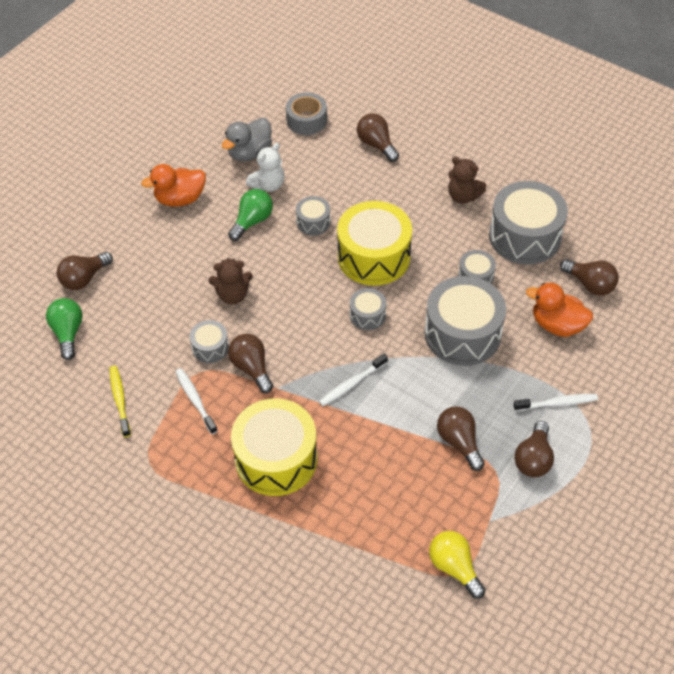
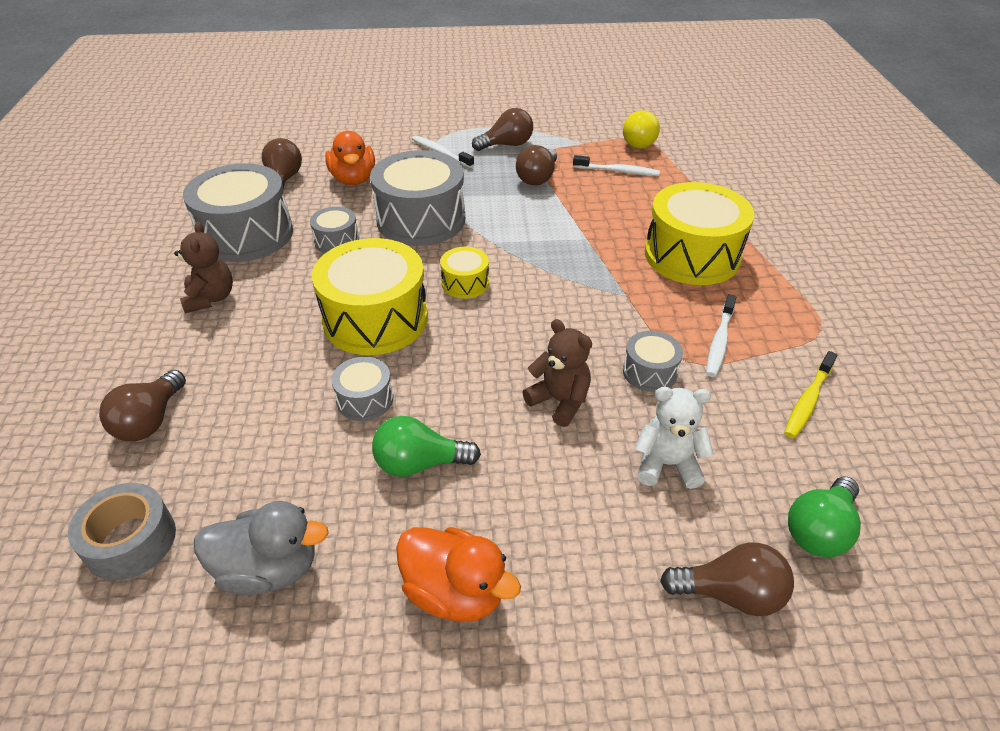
camera: 130 degrees left, 10 degrees down
brown light bulb [228,334,273,393] -> none
white teddy bear [246,143,285,192] -> white teddy bear moved to [635,387,714,489]
white toothbrush [319,354,388,406] -> white toothbrush moved to [573,155,660,176]
grey drum [350,288,386,330] -> yellow drum [440,247,489,299]

